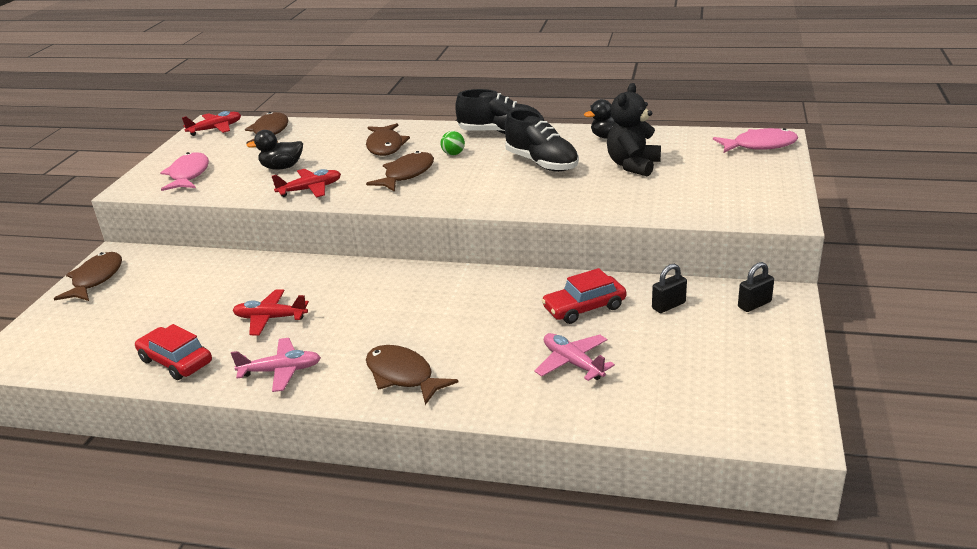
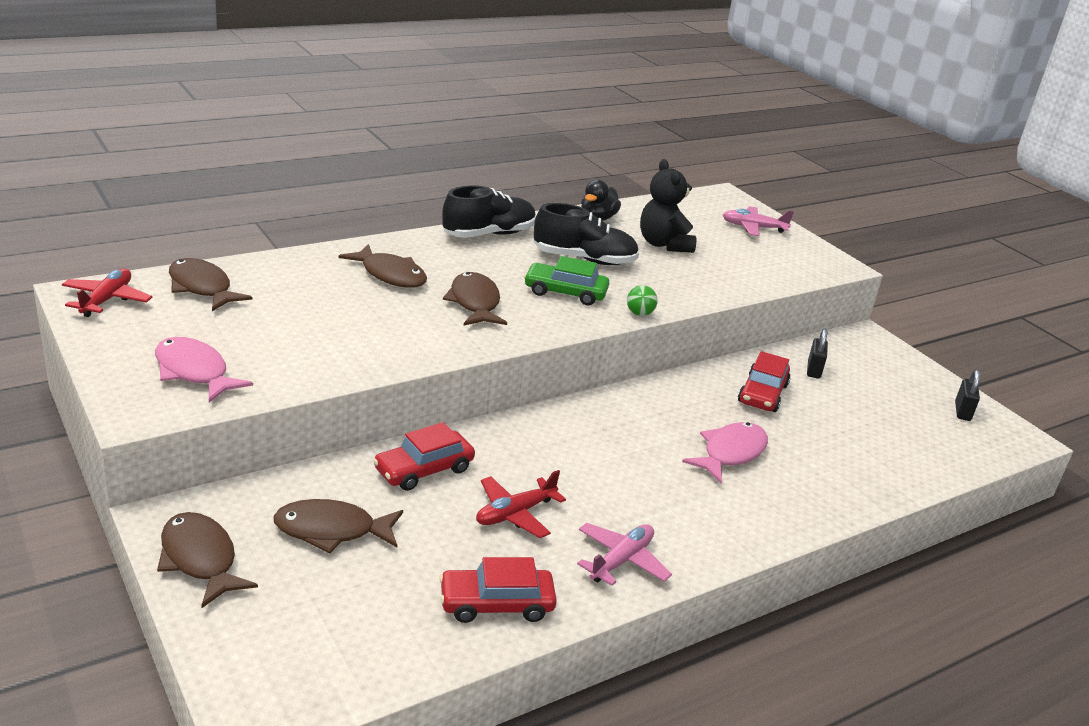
camera: 50 degrees left, 0 degrees up
black duck [246,130,303,170] -> none
red plane [272,169,341,198] -> none
brown fish [366,345,458,405] -> brown fish moved to [273,499,403,554]
green ball [440,131,465,155] -> green ball moved to [627,285,658,316]
pink plane [534,333,615,381] -> pink plane moved to [723,206,794,236]
pink fish [713,128,798,153] -> pink fish moved to [682,422,768,483]
black padlock [738,262,774,312] -> black padlock moved to [955,369,980,421]
none -> red car [373,422,475,491]
none -> green car [524,256,609,305]

